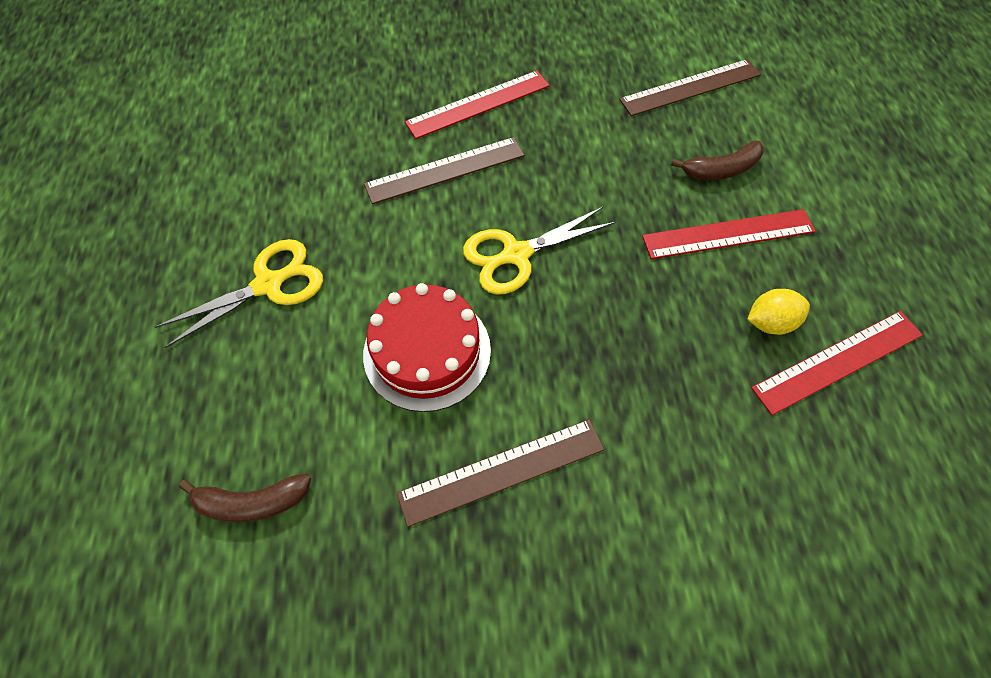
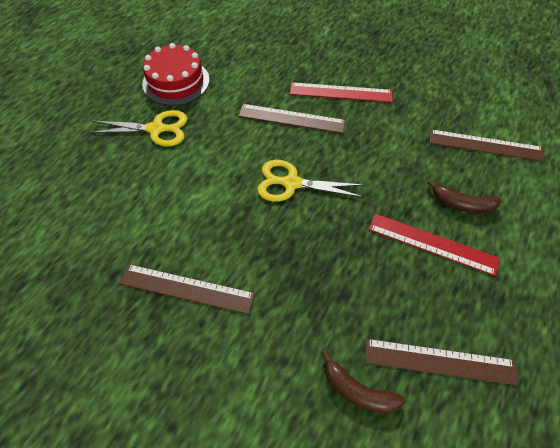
camera: 35 degrees right, 5 degrees down
brown banana [179,474,311,523] -> brown banana moved to [322,350,406,413]
red cake [363,283,491,412] -> red cake moved to [142,43,209,105]
yellow lemon [747,289,810,335] -> none
red ruler [751,311,923,415] -> brown ruler [365,339,518,385]

